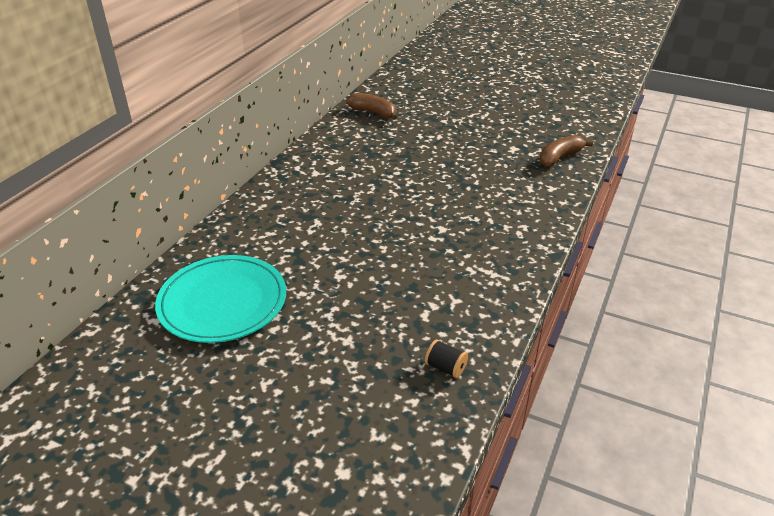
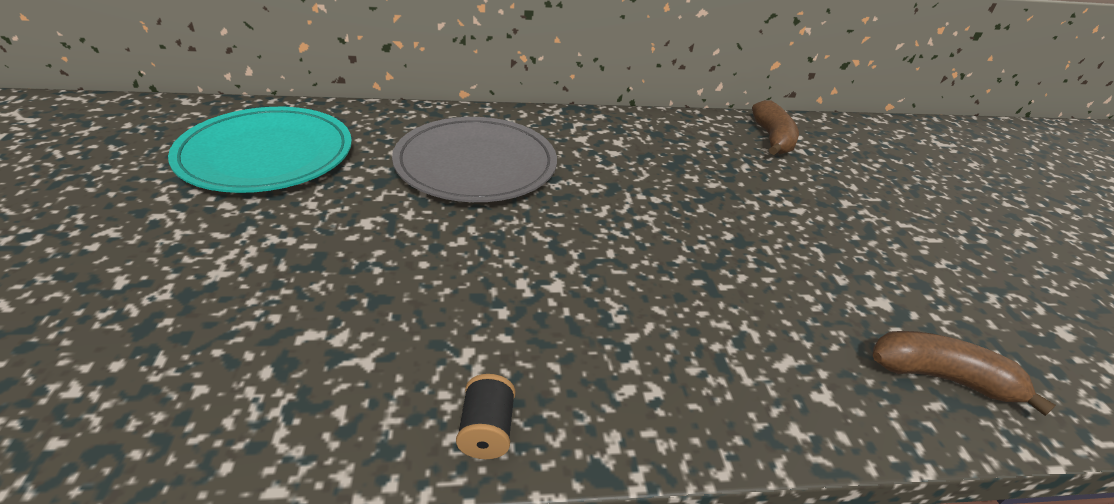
camera: 55 degrees right, 0 degrees up
black spool [425,339,468,378] -> black spool moved to [456,374,515,459]
none -> grey plate [392,117,557,202]

